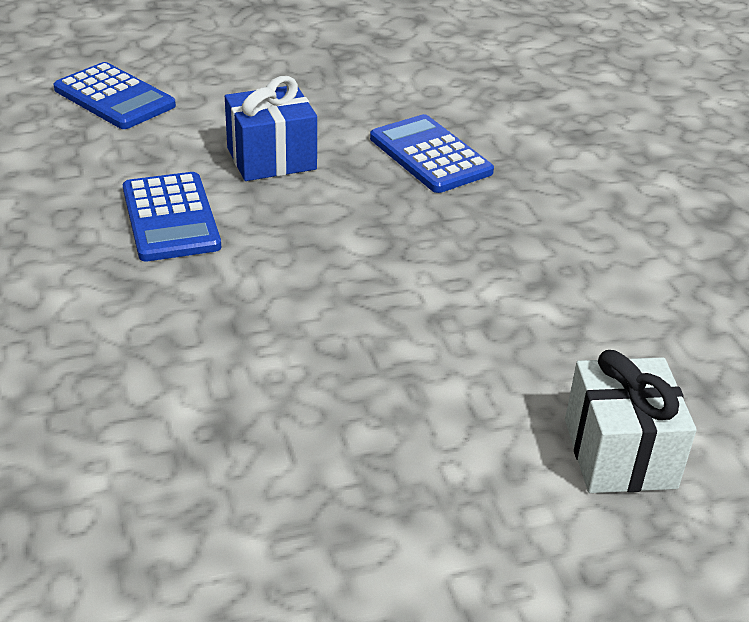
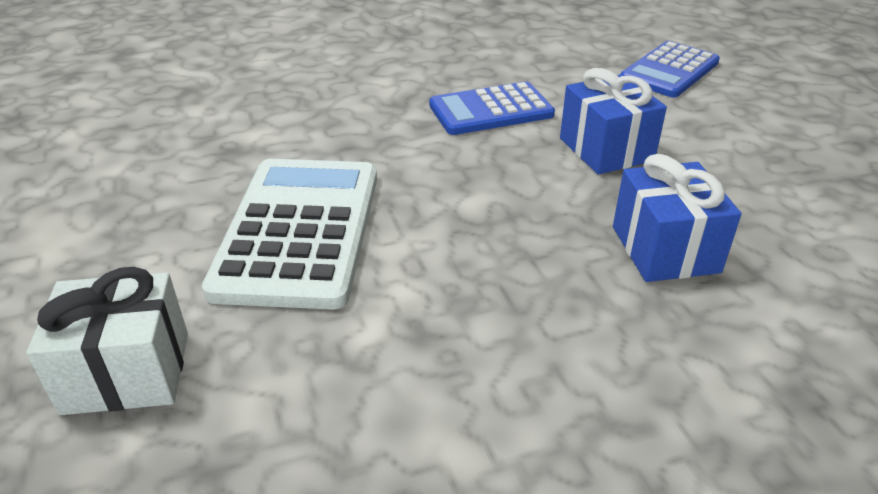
camera: 90 degrees right, 0 degrees up
blue calculator [370,114,494,193] -> blue gift [613,154,741,282]
none -> white calculator [202,159,377,310]

